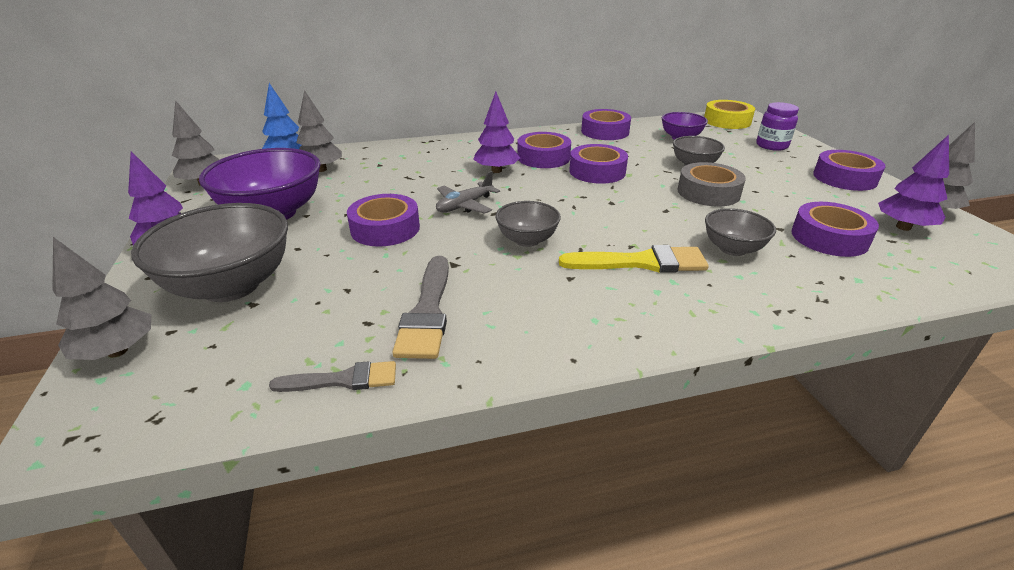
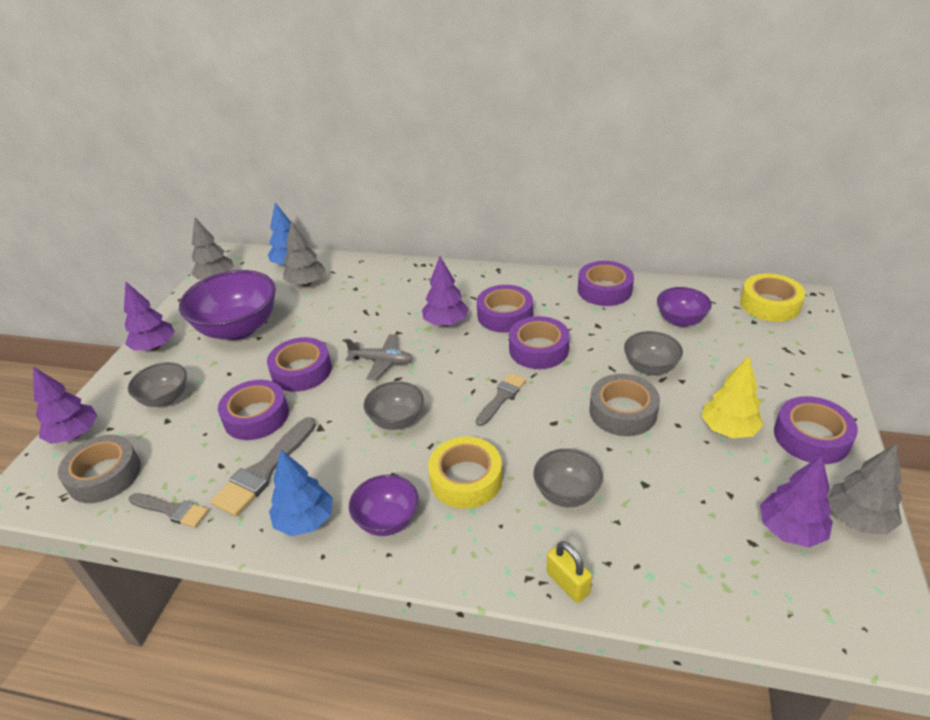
camera: 30 degrees right, 5 degrees up
grey tree [52,237,152,360] -> purple tree [33,367,97,444]
grey bowl [131,203,288,302] -> grey bowl [128,362,187,407], size x0.54
grey plane [436,171,500,214] -> grey plane turned 150 degrees counterclockwise [345,334,413,380]
yellow brush [559,245,709,273] -> yellow tape [428,437,502,509]
purple jar [756,102,799,151] -> none
purple tape [791,202,879,257] -> purple tape moved to [218,380,289,440]
none -> grey tape [58,435,141,503]
none -> blue tree [269,450,333,536]
none -> purple bowl [349,475,419,536]
none -> grey brush [476,373,526,426]
none -> yellow padlock [547,541,592,603]
none -> yellow tree [701,356,764,438]

